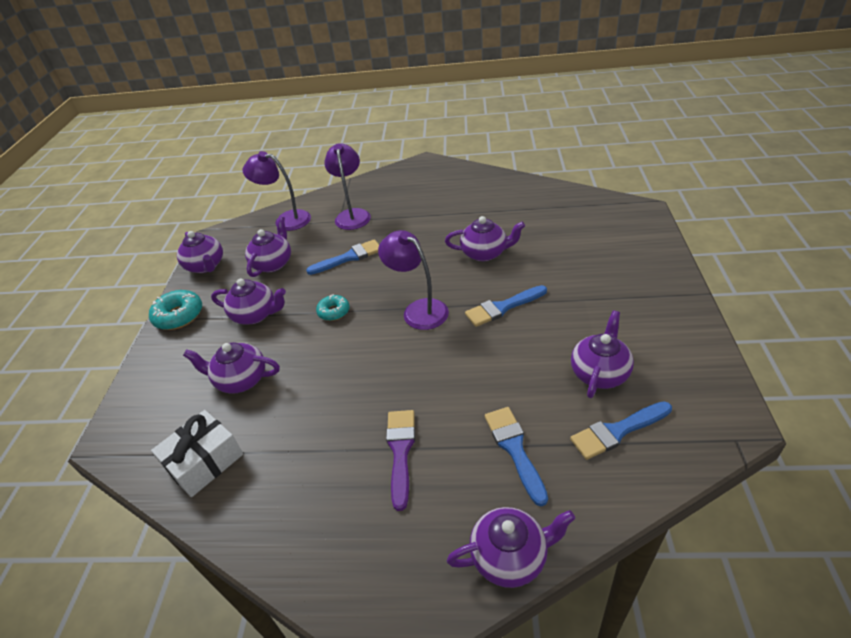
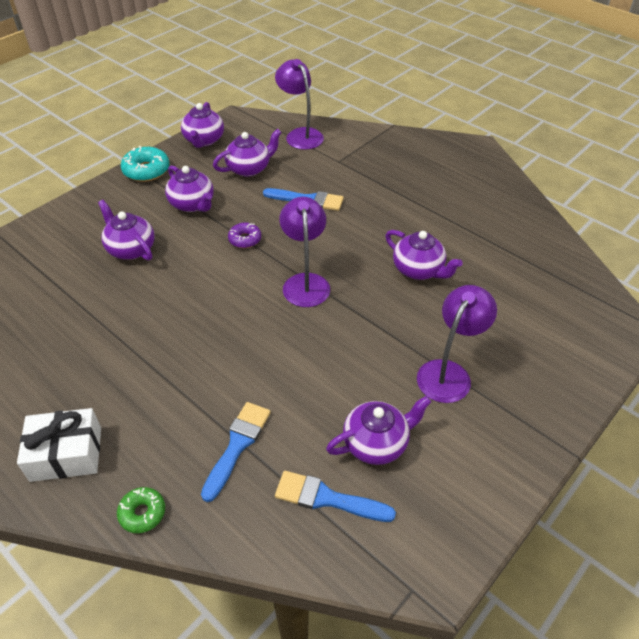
camera: 35 degrees right, 5 degrees up
white gift [151,410,243,497] -> white gift moved to [17,408,101,482]
turquoise donut [316,294,349,321] -> purple donut [228,223,261,248]
purple lamp [324,144,371,230] -> purple lamp moved to [417,285,497,403]
purple brush [386,410,415,511] -> none
purple teapot [447,507,575,588] -> green donut [117,487,165,533]
blue brush [465,285,547,327] -> none

